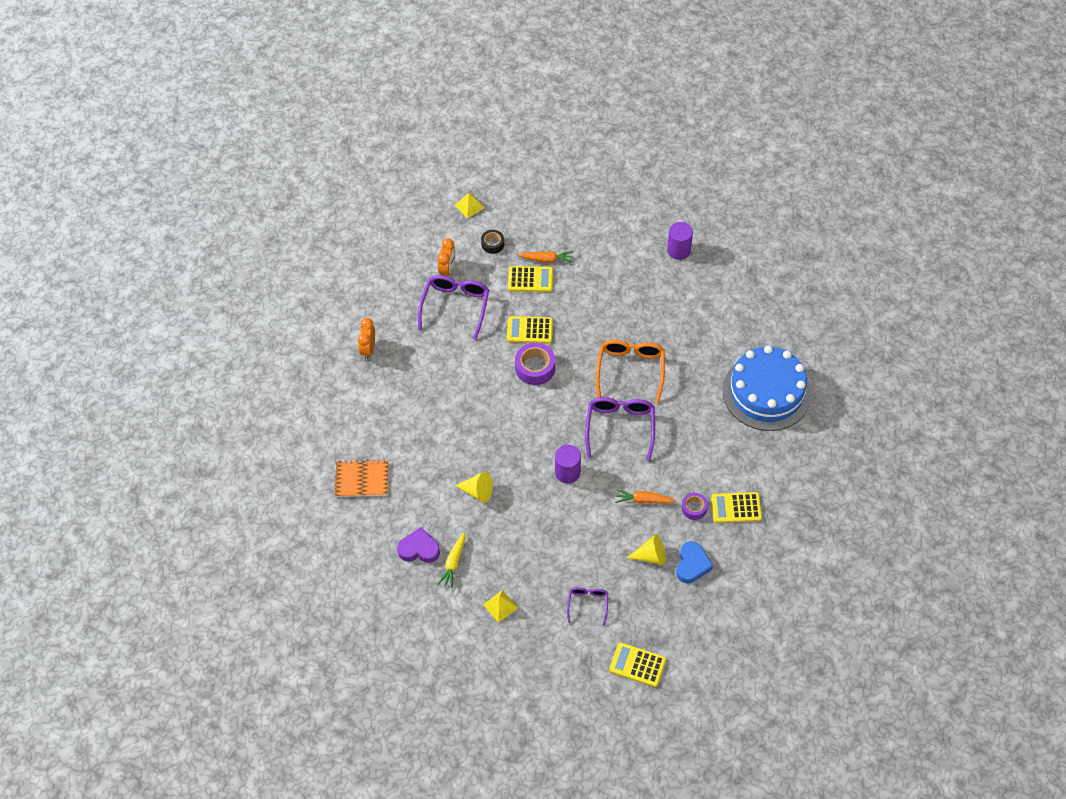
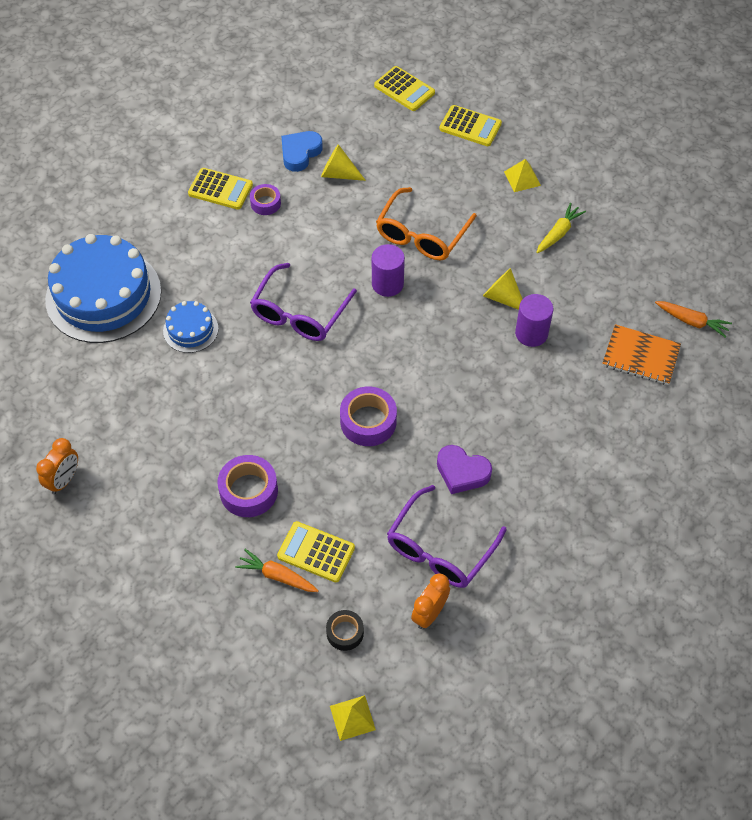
camera: 160 degrees left, 0 degrees up
orange clock [358,318,375,359] -> orange clock moved to [36,438,78,494]
purple heart [397,527,440,563] -> purple heart moved to [437,445,492,494]
yellow calculator [507,316,553,343] -> yellow calculator moved to [440,105,502,146]
purple glasses [567,587,608,626] -> none
orange glasses [596,340,665,403] -> orange glasses moved to [376,187,477,260]
orange carrot [615,489,676,503] -> orange carrot moved to [655,301,732,338]
purple cylinder [667,222,693,260] -> purple cylinder moved to [515,294,553,347]
none -> blue cake [163,301,218,353]
none -> purple tape [217,455,278,517]

